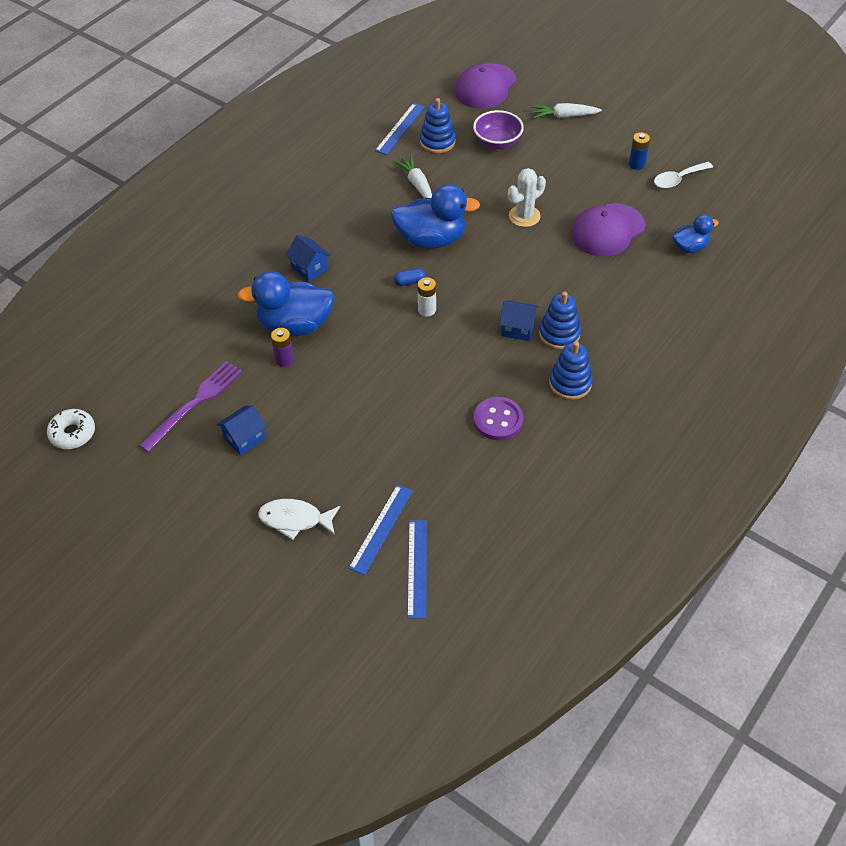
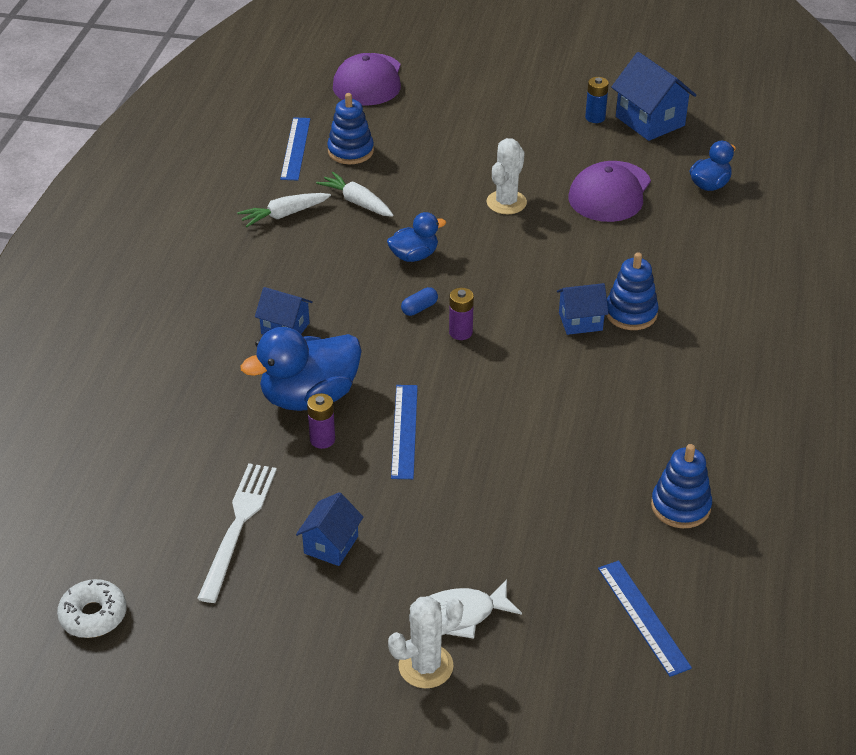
camera: 25 degrees left, 10 degrees down
purple fork [139,361,242,452] -> white fork [197,463,277,603]
blue ruler [348,485,413,575] -> blue ruler moved to [391,385,418,479]
blue duck [391,184,480,249] -> blue duck [387,212,446,262], size x0.55
white battery [417,277,436,316] -> purple battery [449,288,474,340]
purple bowl [473,110,524,149] -> none
purple button [474,397,523,440] -> none
white carrot [532,103,602,118] -> white carrot moved to [237,193,331,227]
blue stacking toy [549,341,593,400] -> blue stacking toy moved to [651,444,712,528]
white spoon [654,162,713,188] -> blue house [611,52,697,141]
none -> white cactus [388,596,463,688]

